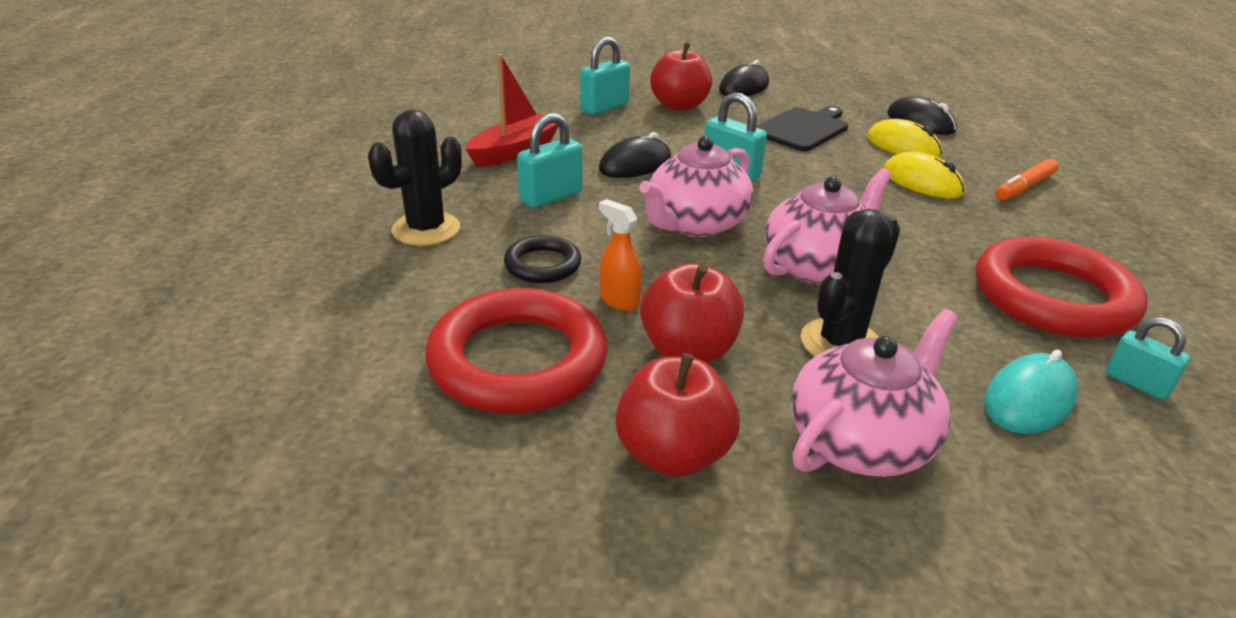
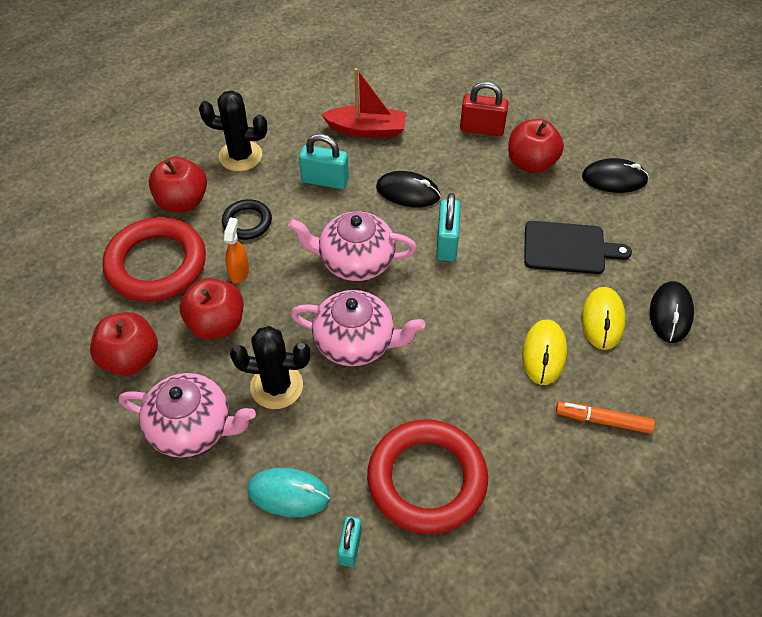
camera: 55 degrees right, 20 degrees up
turquoise padlock [580,37,630,115] -> red padlock [460,81,509,136]
none -> red apple [149,157,207,212]

